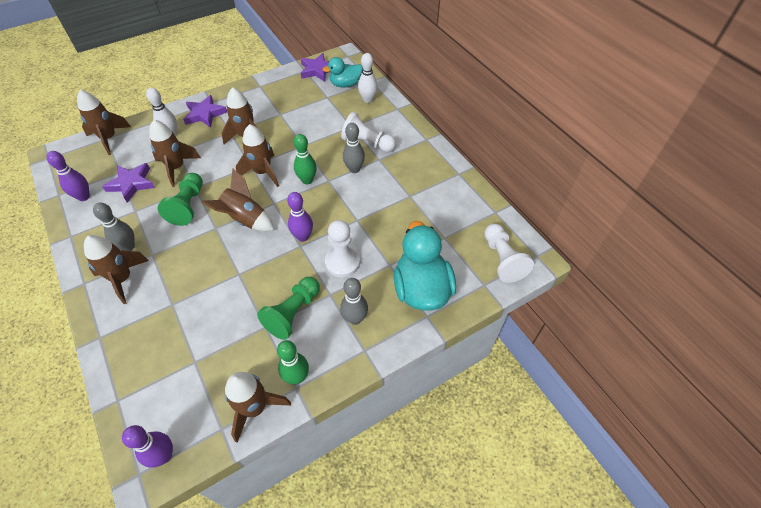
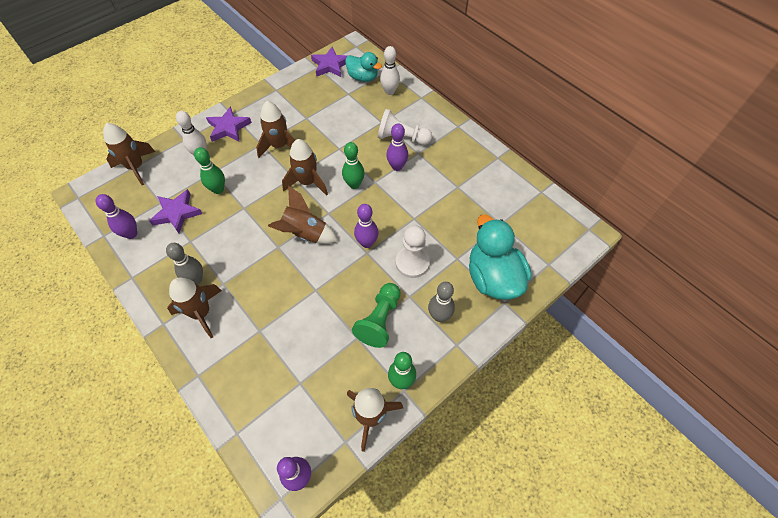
camera: 10 degrees left, 5 degrees up
brown rocket [149,120,201,187] -> green bowling pin [194,147,225,194]
green pawn [158,173,203,226] -> none
turquoise duck [322,57,363,88] -> turquoise duck turned 120 degrees counterclockwise [345,52,382,82]
grey bowling pin [343,123,365,173] -> purple bowling pin [386,123,408,171]
white pawn [484,224,534,283] -> none

